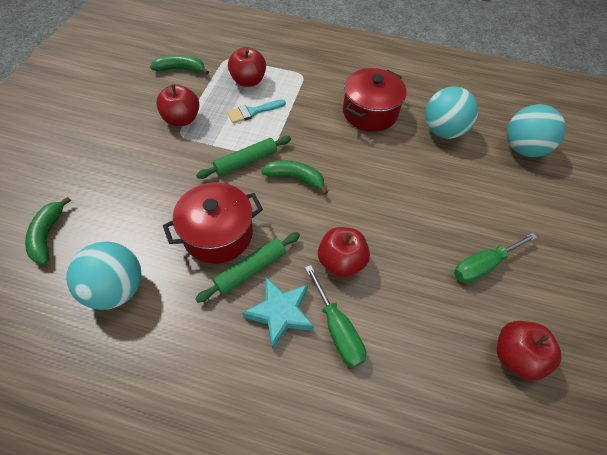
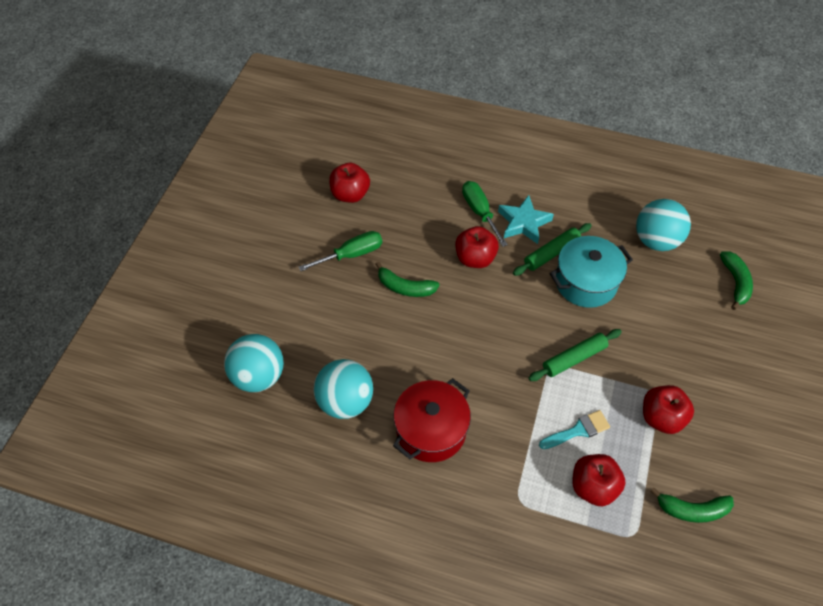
camera: 175 degrees left, 0 degrees up
red pot [163,182,263,264] -> turquoise pot [550,236,633,308]
green banana [261,160,328,195] -> green banana moved to [376,262,439,297]

